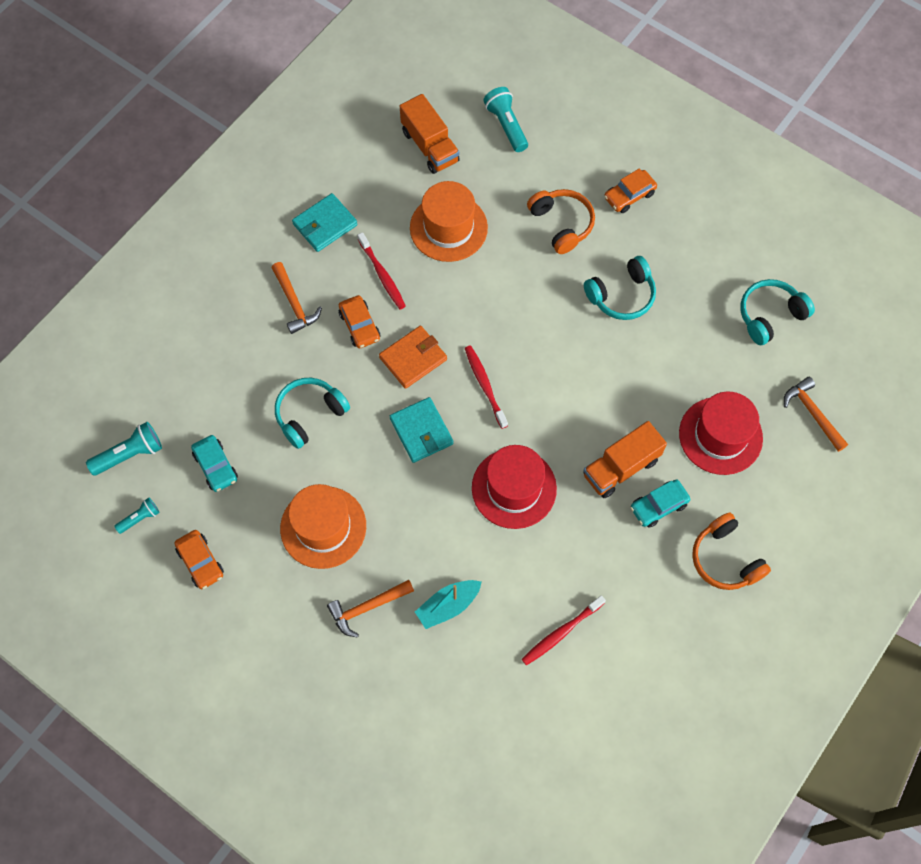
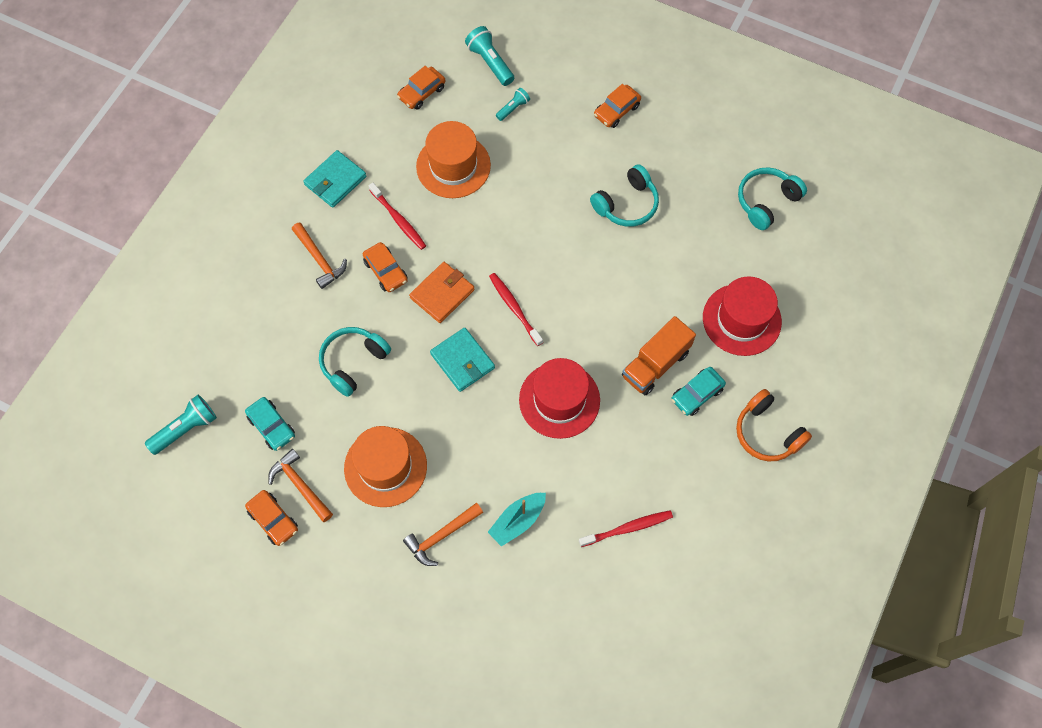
camera: 10 degrees left, 0 degrees up
turquoise flashlight [114,498,160,534] -> turquoise flashlight moved to [496,88,530,121]
orange truck [400,94,460,174] -> orange car [397,66,445,110]
red toothbrush [521,595,606,666] -> red toothbrush turned 150 degrees counterclockwise [579,510,673,547]
orange headphones [527,189,595,254] -> none
orange hammer [784,377,848,452] -> orange hammer moved to [268,449,333,522]

